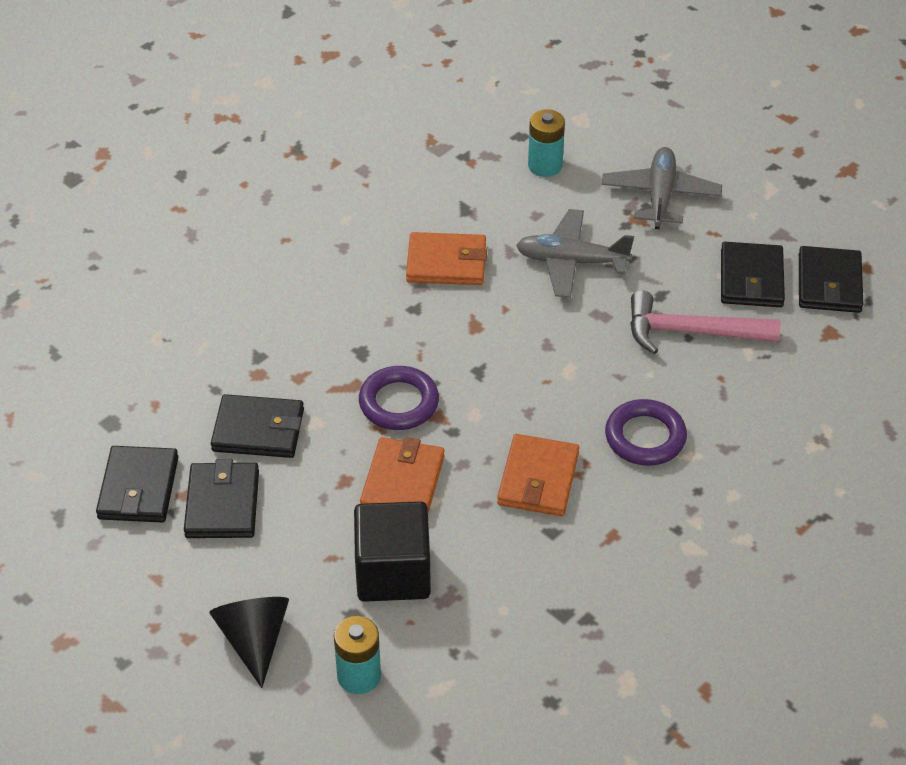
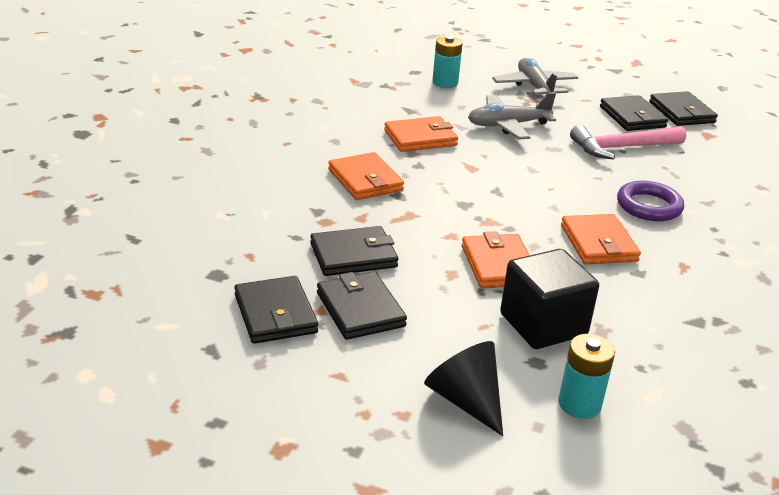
camera: 25 degrees left, 15 degrees down
purple ring [359,366,439,430] -> none
none -> orange wallet [328,152,404,200]

